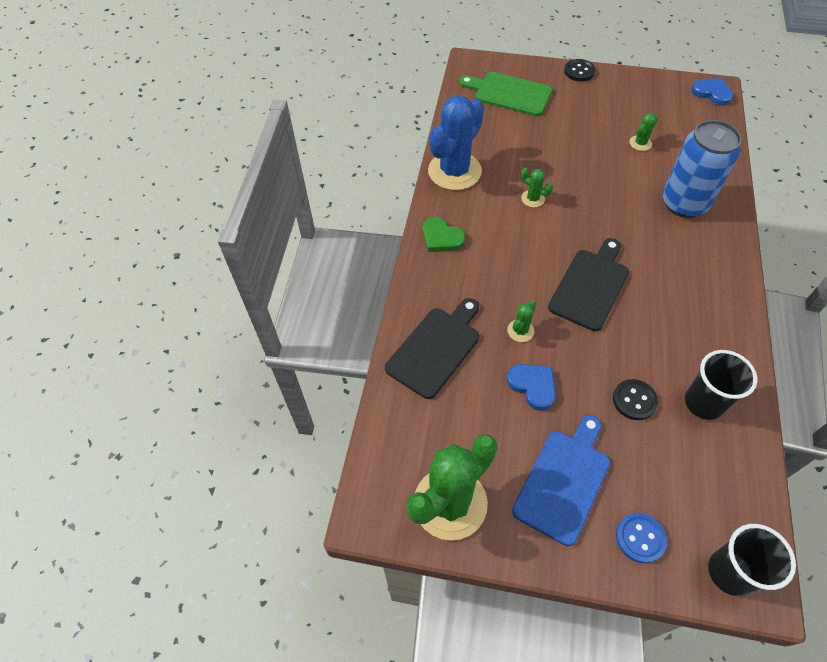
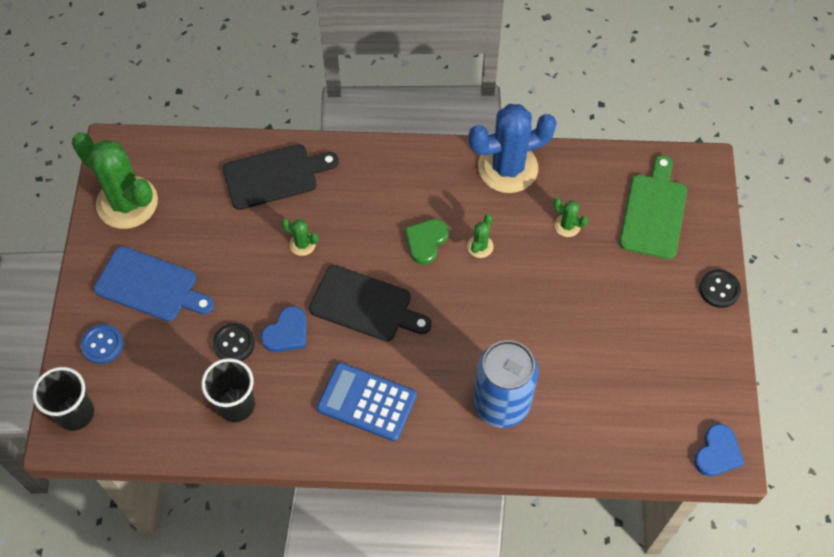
camera: 80 degrees right, 5 degrees up
black cutting board [385,298,479,399] -> black cutting board turned 45 degrees counterclockwise [223,144,339,210]
green heart [423,217,465,252] -> green heart moved to [405,219,449,265]
blue cactus [428,95,484,190] -> blue cactus turned 45 degrees counterclockwise [468,104,557,193]
blue heart [507,364,556,411] -> blue heart moved to [261,306,307,352]
green cactus [629,113,658,151] -> green cactus moved to [553,198,588,237]
none -> blue calculator [317,362,417,441]

